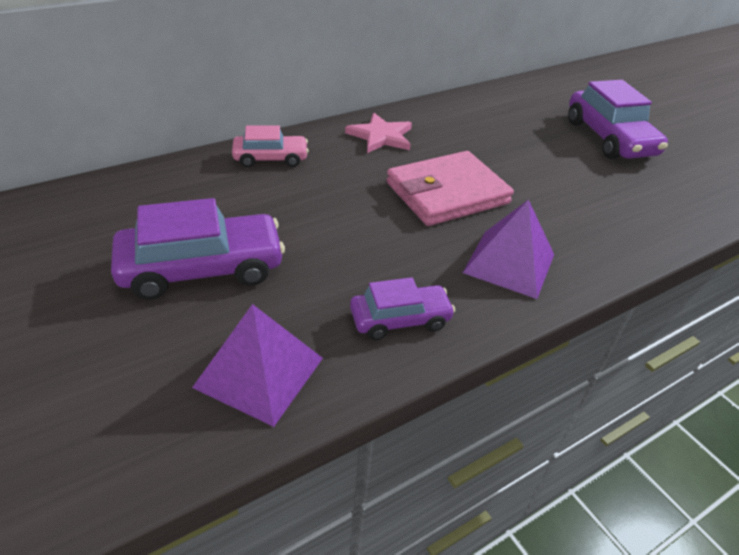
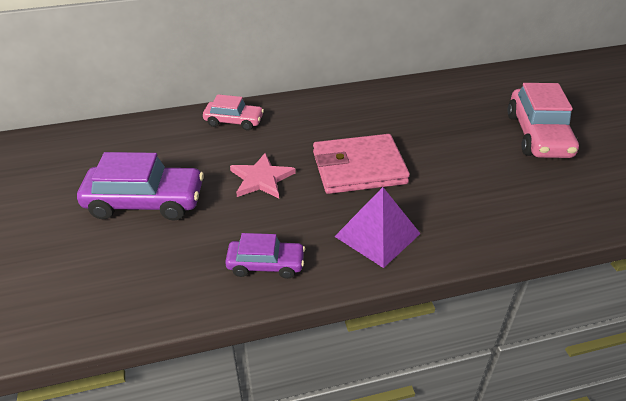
camera: 20 degrees right, 0 degrees up
purple pyramid [192,304,323,427] -> none
pink star [345,113,412,153] -> pink star moved to [230,152,296,199]
purple car [568,80,668,159] -> pink car [507,83,579,158]

